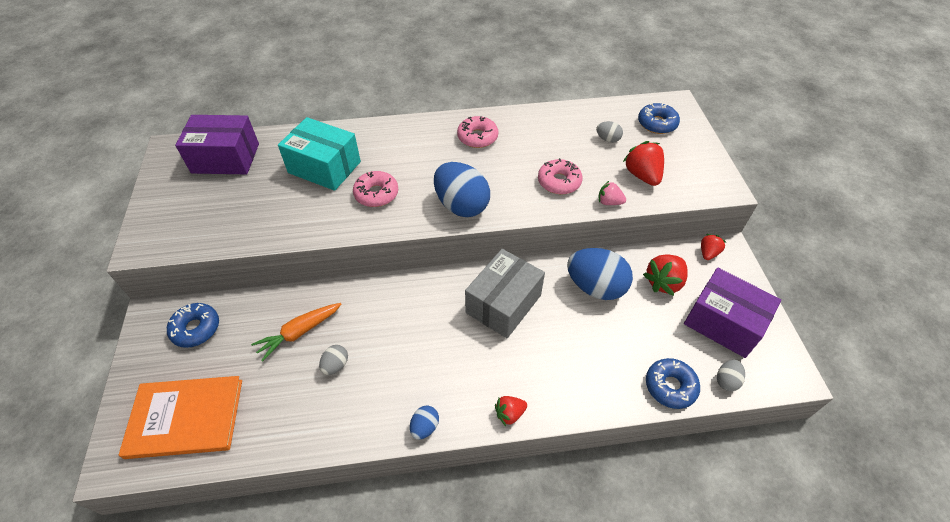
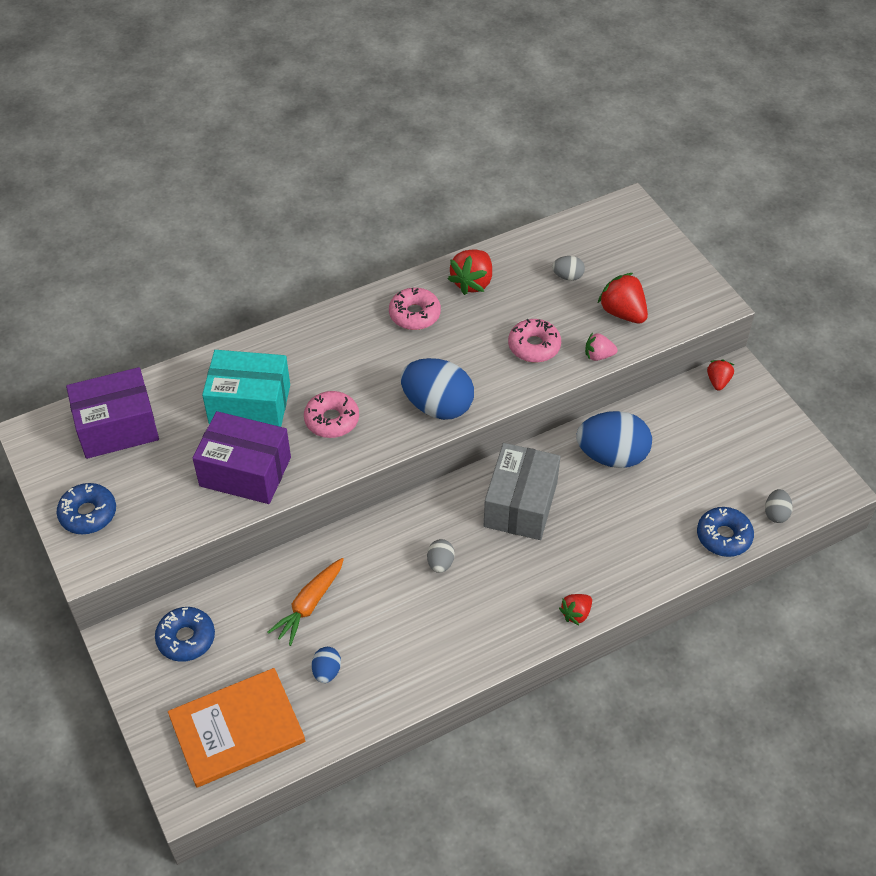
camera: 20 degrees left, 0 degrees up
grey egg [319,345,348,375] -> grey egg moved to [427,539,455,573]
blue egg [410,406,439,440] -> blue egg moved to [312,647,341,683]
blue donut [638,103,680,134] -> blue donut moved to [57,483,116,535]
red strawberry [643,254,687,296] -> red strawberry moved to [448,249,492,295]
purple box [684,268,781,358] -> purple box moved to [193,411,291,504]

